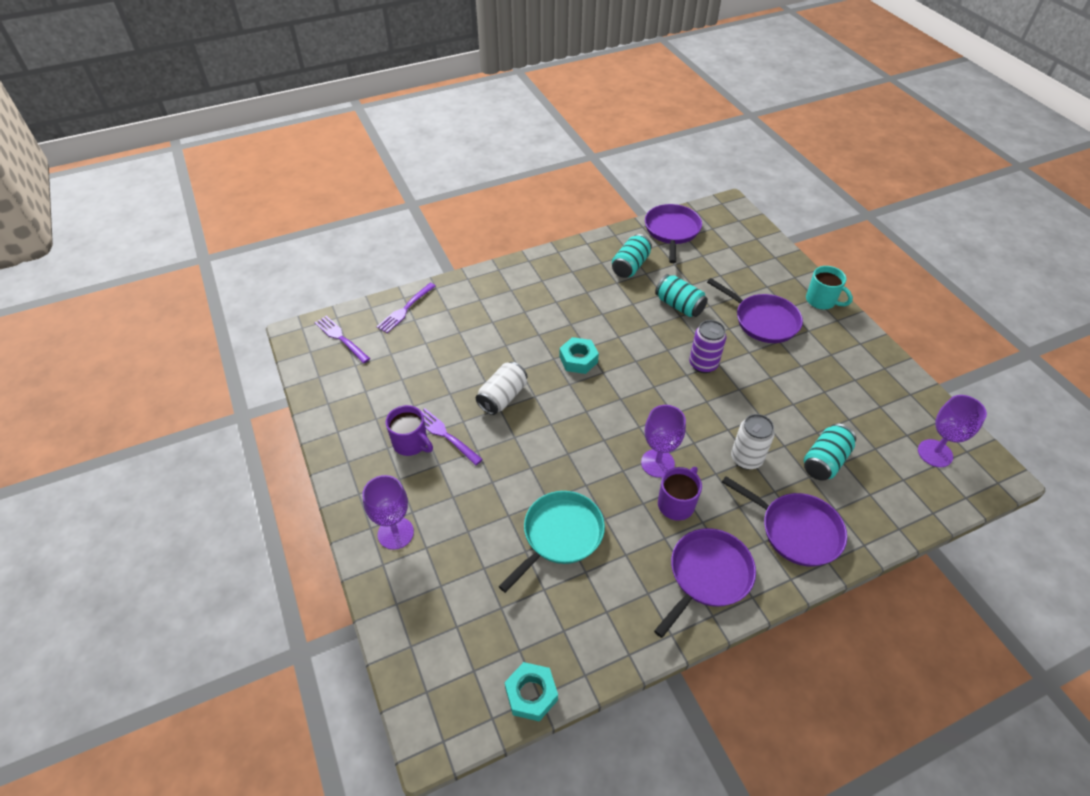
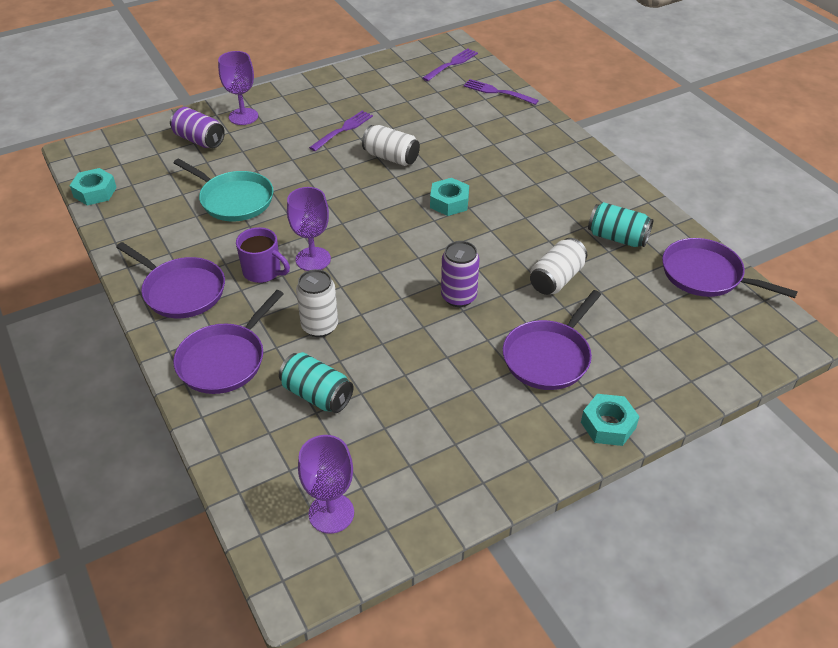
camera: 85 degrees right, 5 degrees down
purple mug [386,405,433,456] -> none
purple pan [645,204,702,263] -> purple pan turned 150 degrees counterclockwise [662,238,798,298]
turquoise can [655,274,708,317] -> white can [530,238,587,295]
turquoise mug [806,266,853,310] -> turquoise nut [581,394,639,446]
none -> purple can [170,107,225,148]

